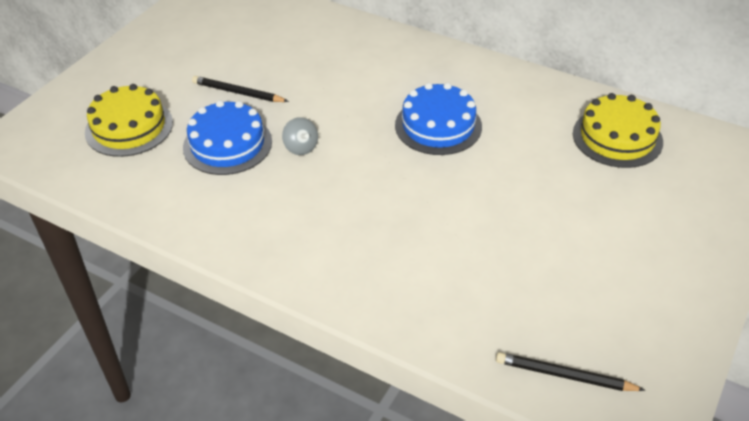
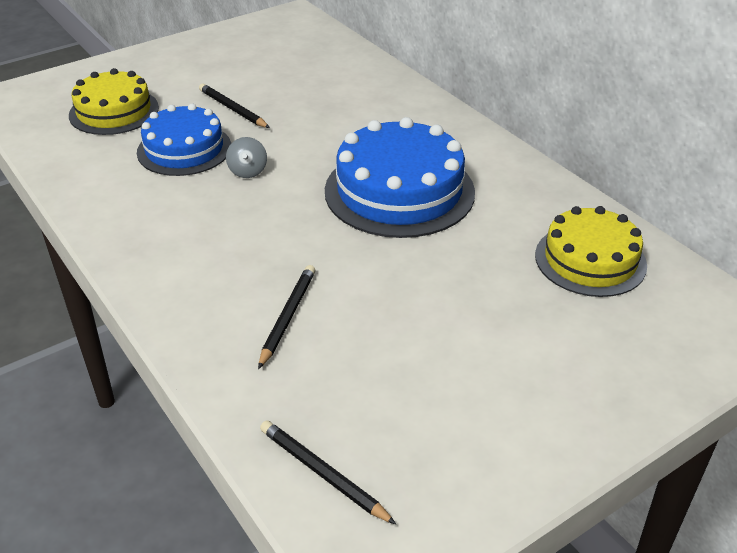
camera: 25 degrees right, 5 degrees down
blue cake [395,83,482,155] -> blue cake [325,117,475,238], size x1.51
none -> black pencil [258,265,315,369]

